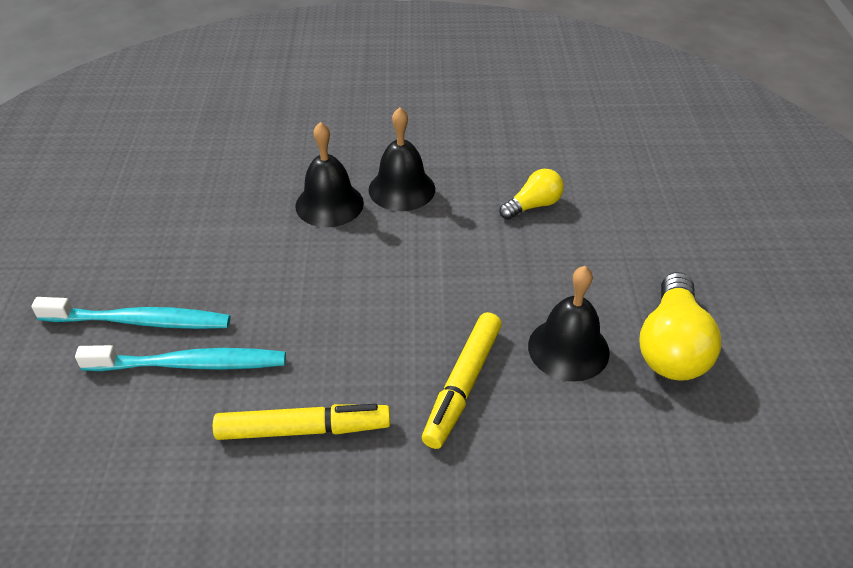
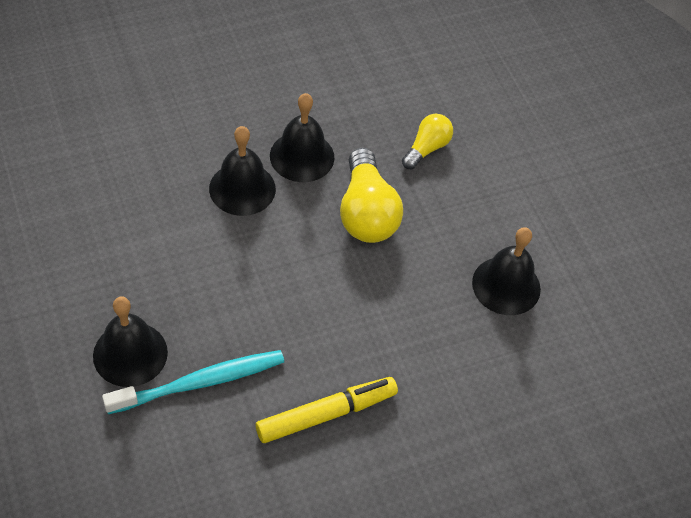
camera: 25 degrees left, 10 degrees up
turquoise toothbrush [31,297,231,329] -> black bell [93,297,168,387]
yellow marker [422,312,502,449] -> none
yellow light bulb [639,272,721,381] -> yellow light bulb moved to [340,148,403,243]

